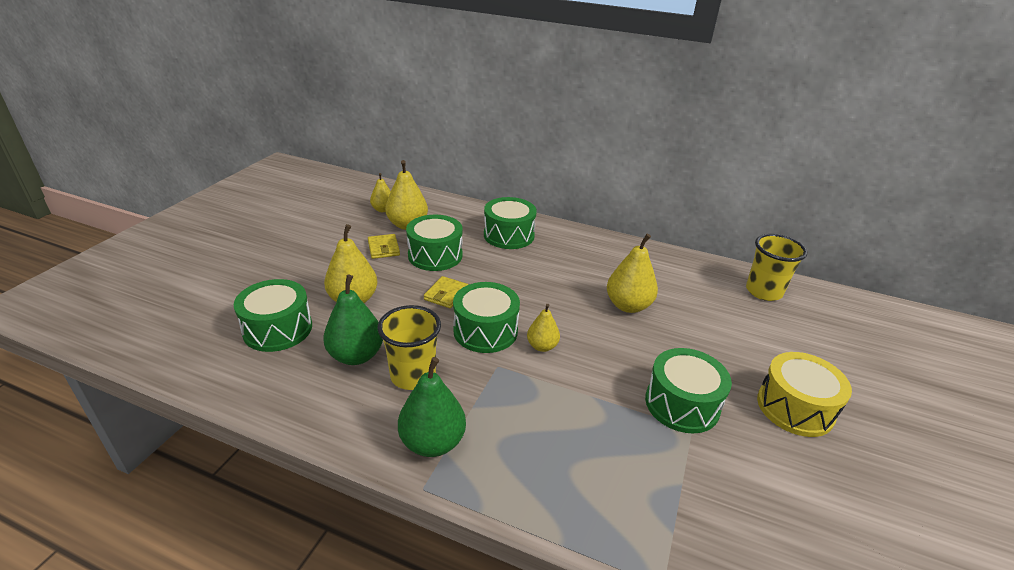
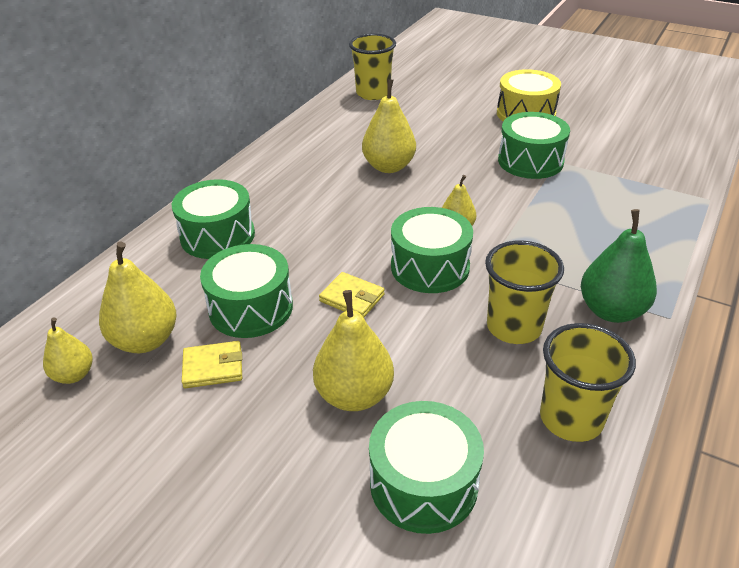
camera: 80 degrees left, 5 degrees up
green pear [323,275,383,365] -> none
none -> yellow cup [540,323,636,442]

